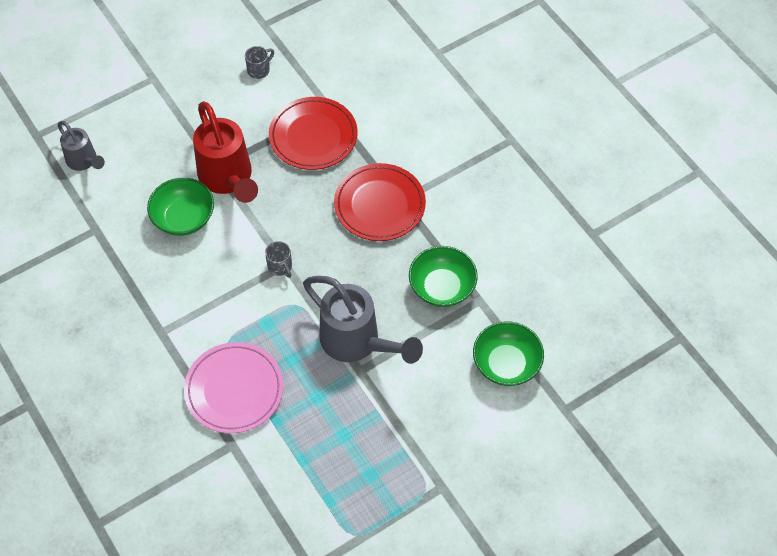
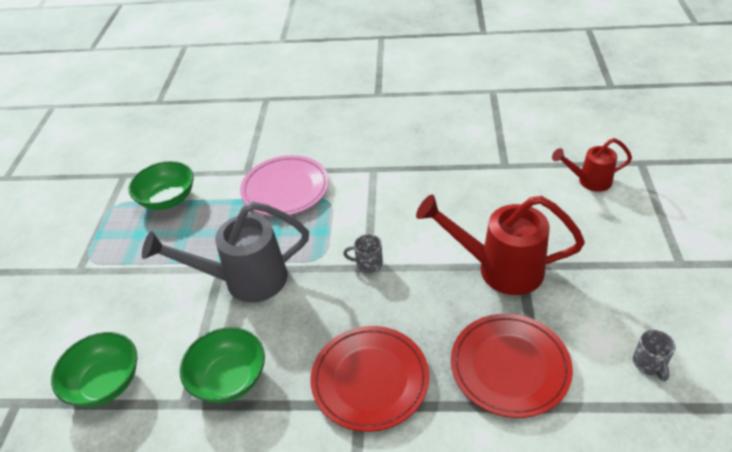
camera: 130 degrees right, 15 degrees down
grey watering can [58,121,105,171] -> red watering can [552,138,632,192]
green bowl [147,178,214,236] -> green bowl moved to [128,161,194,210]

